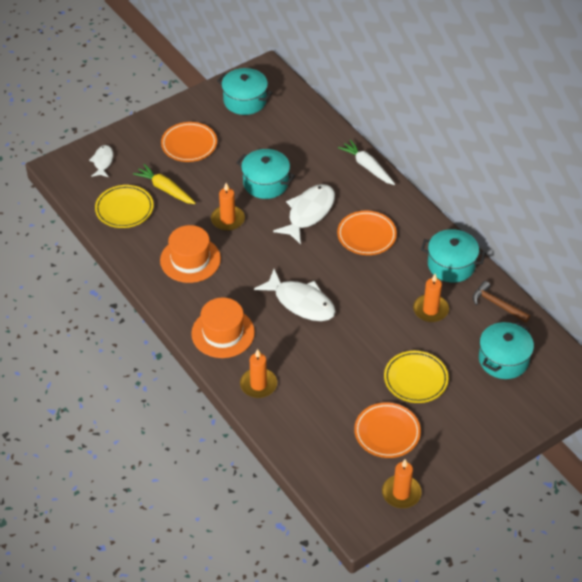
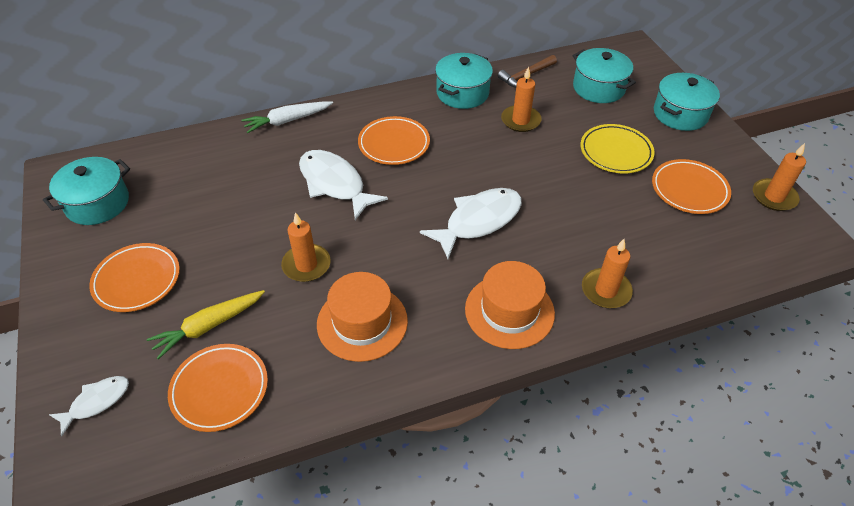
camera: 75 degrees left, 0 degrees up
white fish [89,145,113,177] -> white fish turned 120 degrees clockwise [49,376,129,437]
yellow plate [95,185,154,228] -> orange plate [168,344,268,432]
turquoise pot [236,149,295,199] -> turquoise pot moved to [654,73,720,131]

